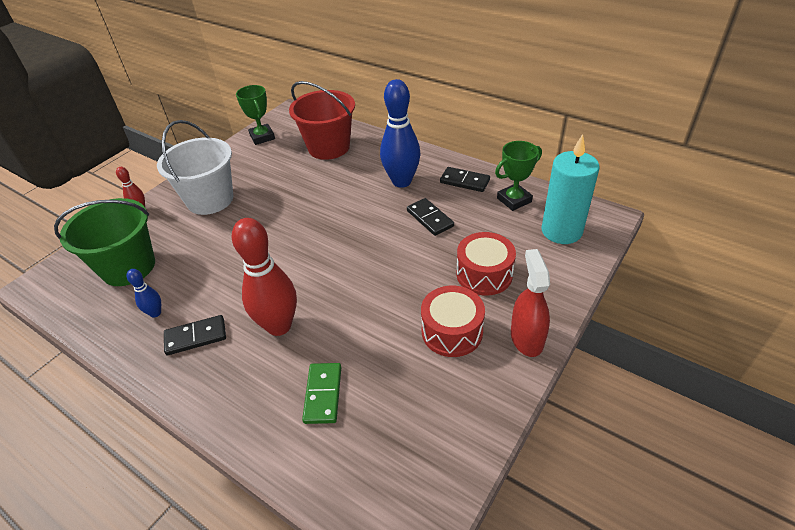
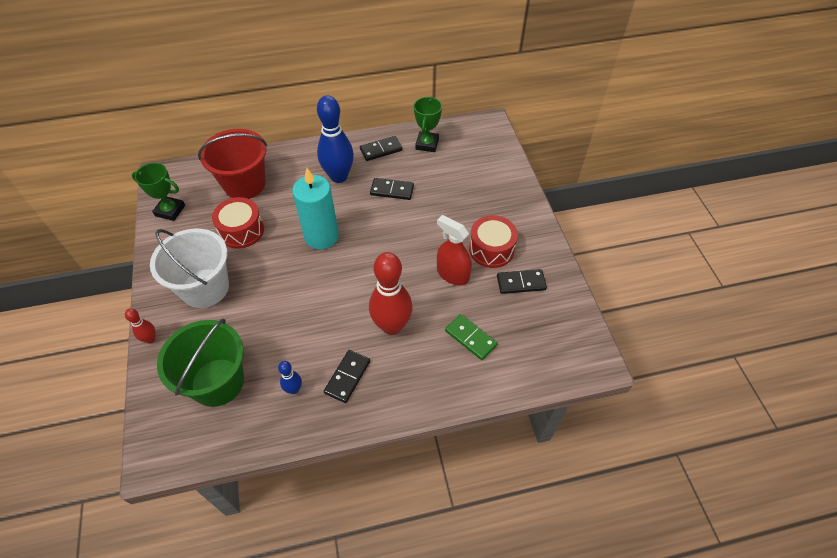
camera: 50 degrees left, 10 degrees up
red drum [456,232,516,296] -> red drum moved to [212,197,264,249]
red spray bottle [511,249,550,357] -> red spray bottle moved to [437,215,472,286]
turquoise candle [541,134,600,244] -> turquoise candle moved to [292,168,339,249]
none -> black domino [497,269,547,294]

